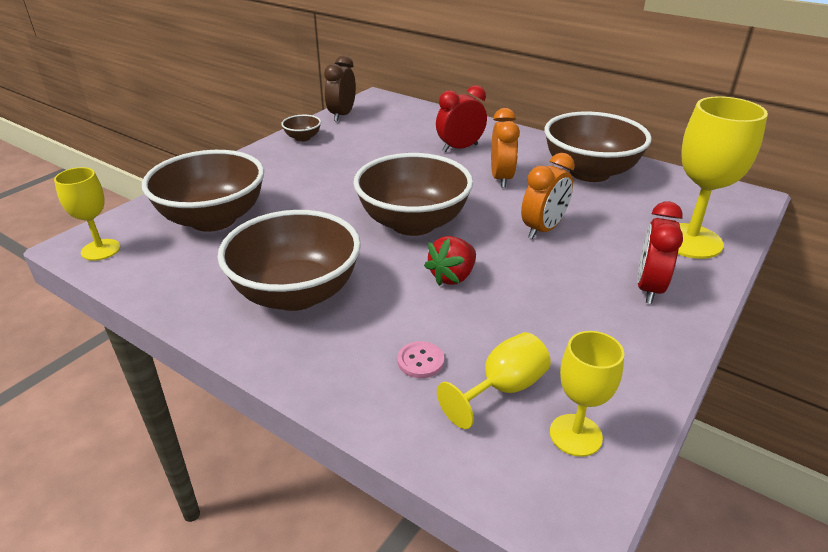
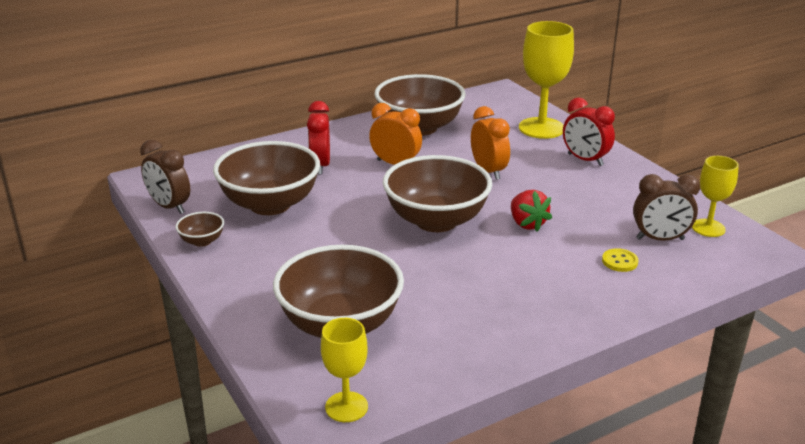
camera: 65 degrees left, 5 degrees down
brown bowl [217,210,361,311] -> brown bowl moved to [213,141,320,215]
pink button [398,341,444,378] -> yellow button [602,248,638,272]
yellow goblet [437,332,551,429] -> brown clock [633,174,700,241]

